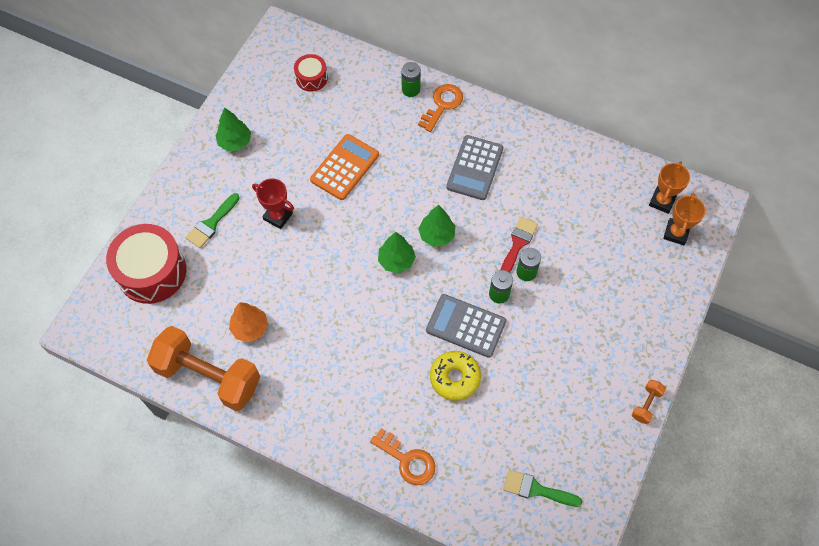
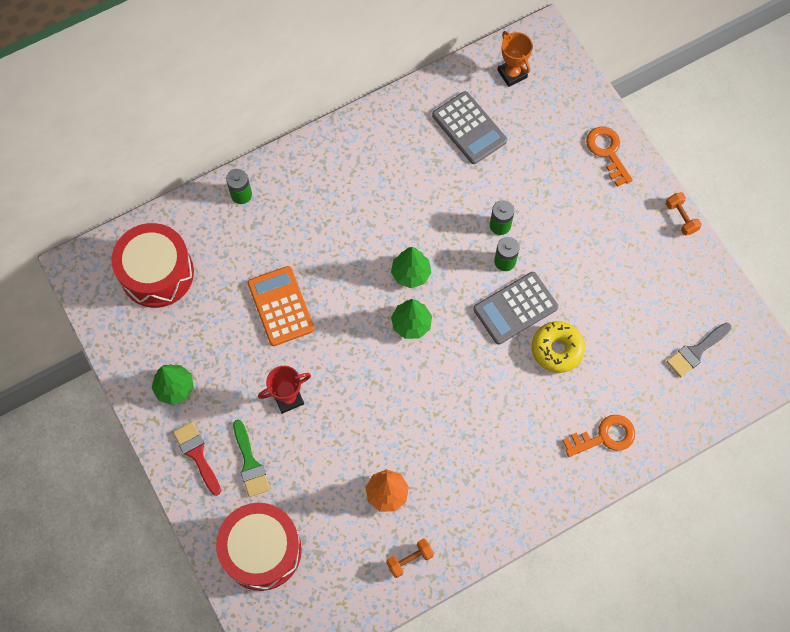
camera: 55 degrees left, 5 degrees up
orange dumbbell [147,326,260,411] -> orange dumbbell [386,538,434,578], size x0.40
red drum [294,54,328,92] -> red drum [112,223,194,308], size x1.94
orange key [418,84,463,132] -> orange key moved to [586,127,633,187]
grey calculator [446,135,503,200] -> grey calculator moved to [432,91,507,164]
red brush [500,217,538,273] -> red brush moved to [173,422,221,496]
green brush [503,470,582,507] -> grey brush [667,323,732,377]
orange trophy [663,193,706,245] -> none

